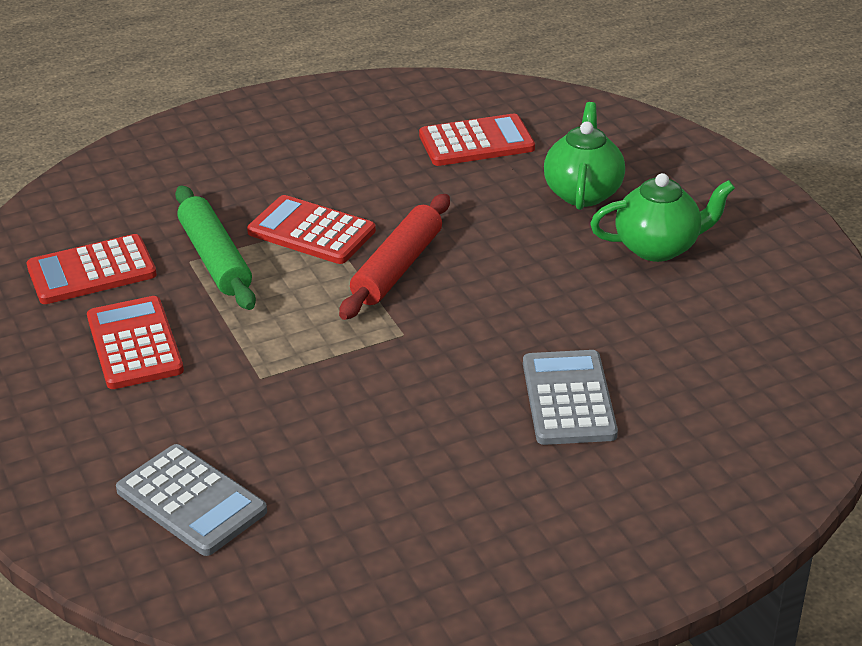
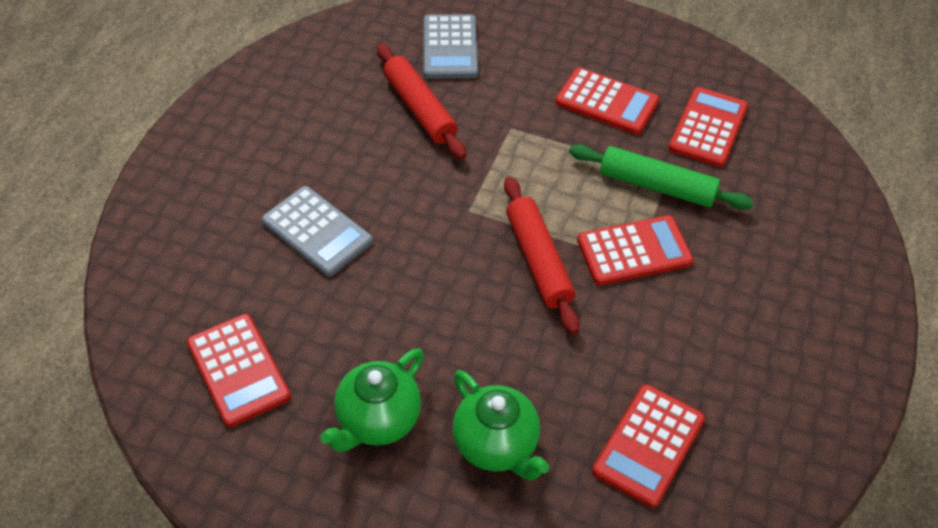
camera: 135 degrees right, 15 degrees up
grey calculator [116,444,267,556] -> grey calculator turned 90 degrees counterclockwise [423,14,478,79]
none -> red calculator [187,314,291,427]
none -> red rolling pin [377,43,466,159]

